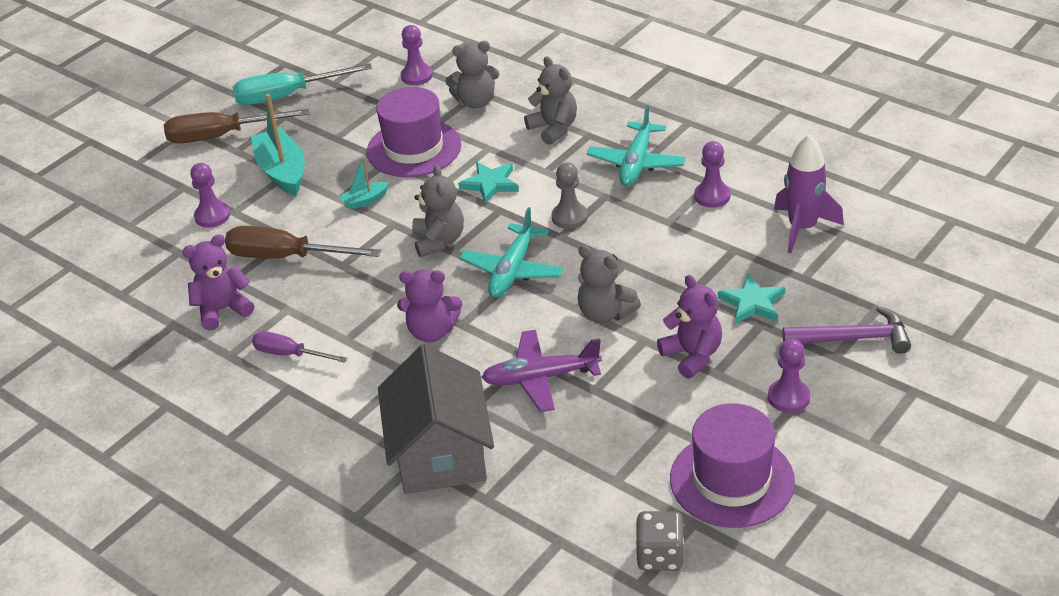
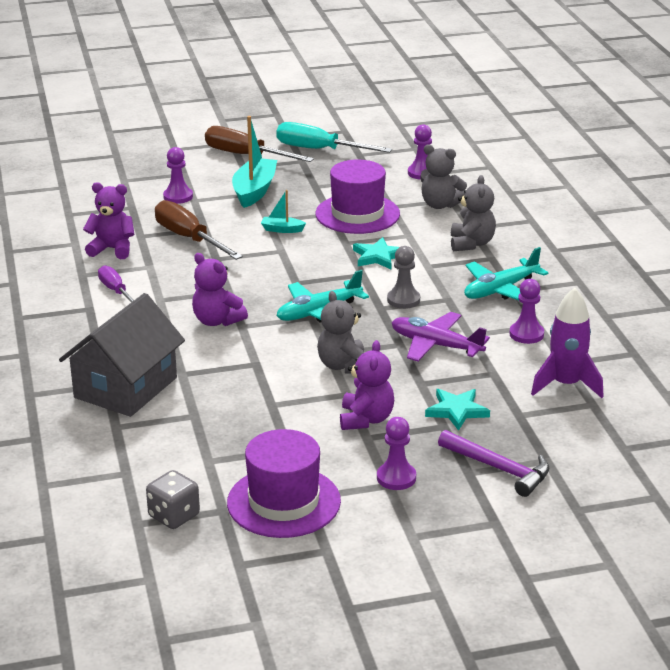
camera: 35 degrees right, 10 degrees down
grey teddy bear [412,165,464,257] -> none
purple plane [481,330,602,412] -> purple plane moved to [391,312,490,361]

